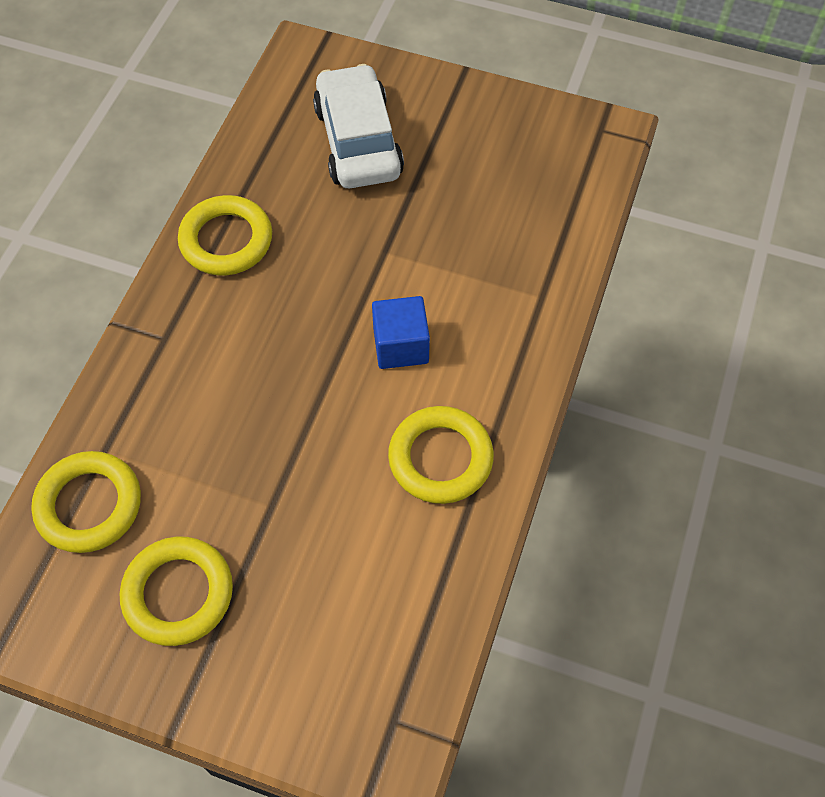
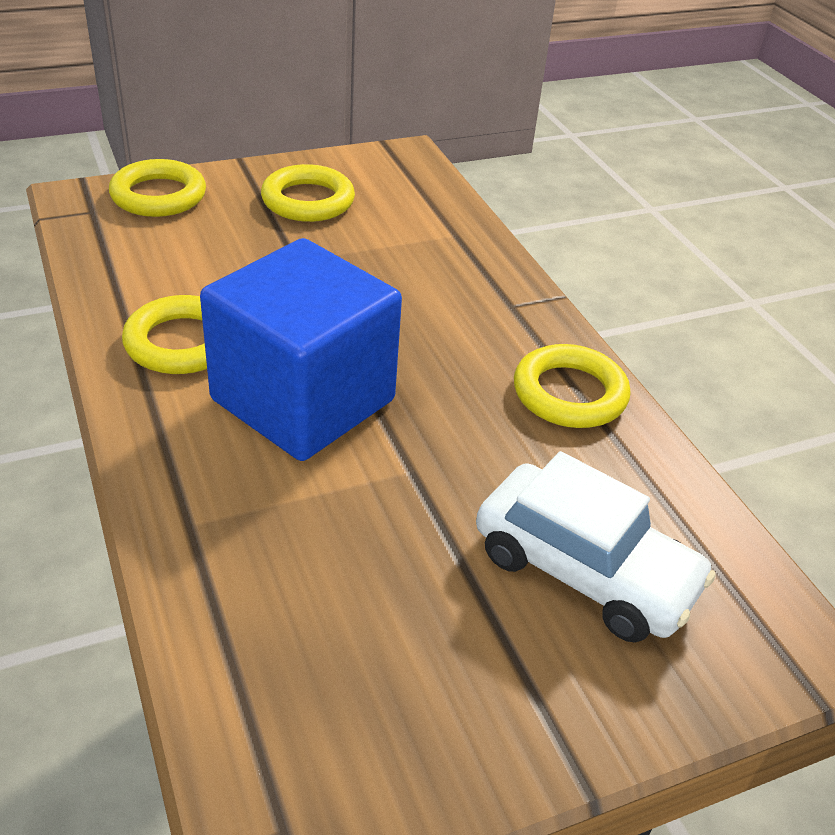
camera: 135 degrees right, 20 degrees down
yellow ring [31,451,141,553] -> yellow ring moved to [109,159,206,217]
blue cube [372,296,430,369] -> blue cube [200,238,402,461], size x2.20

